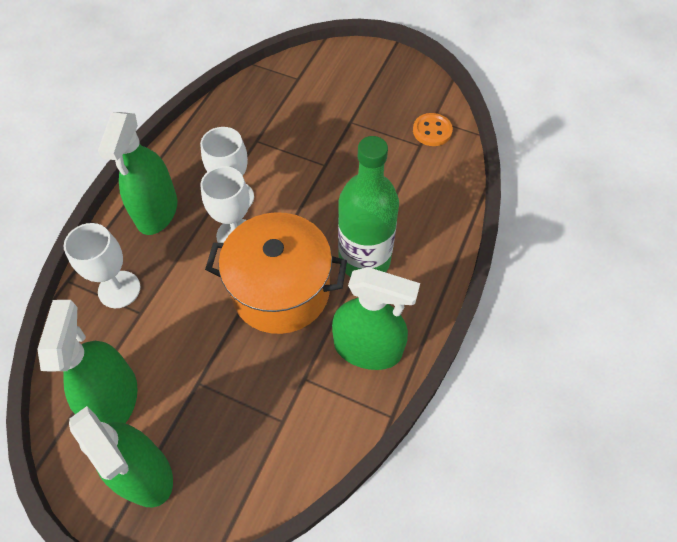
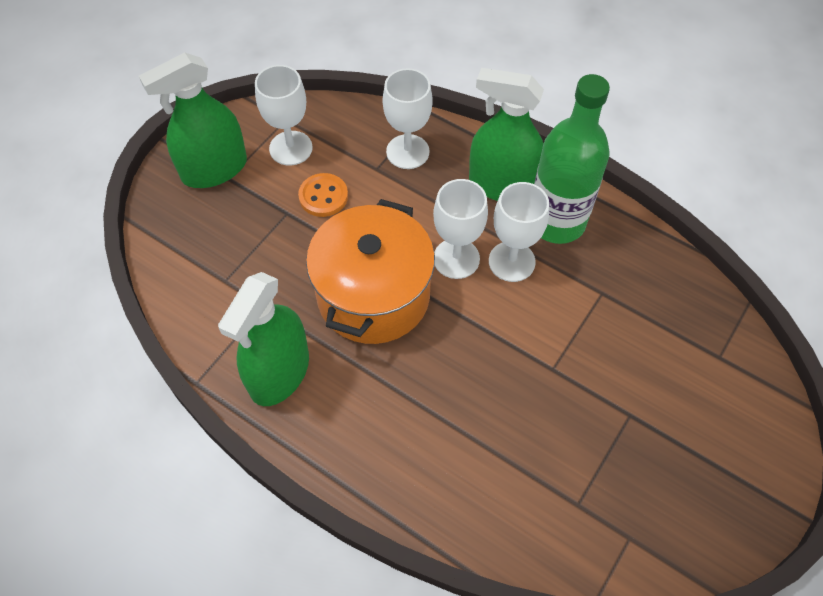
camera: 100 degrees right, 0 degrees up
green spray bottle [37,300,138,423] -> white goblet [255,65,313,166]
green bottle [338,136,399,277] -> green bottle moved to [534,74,610,244]
orange button [413,113,453,146] -> orange button moved to [298,173,348,217]

